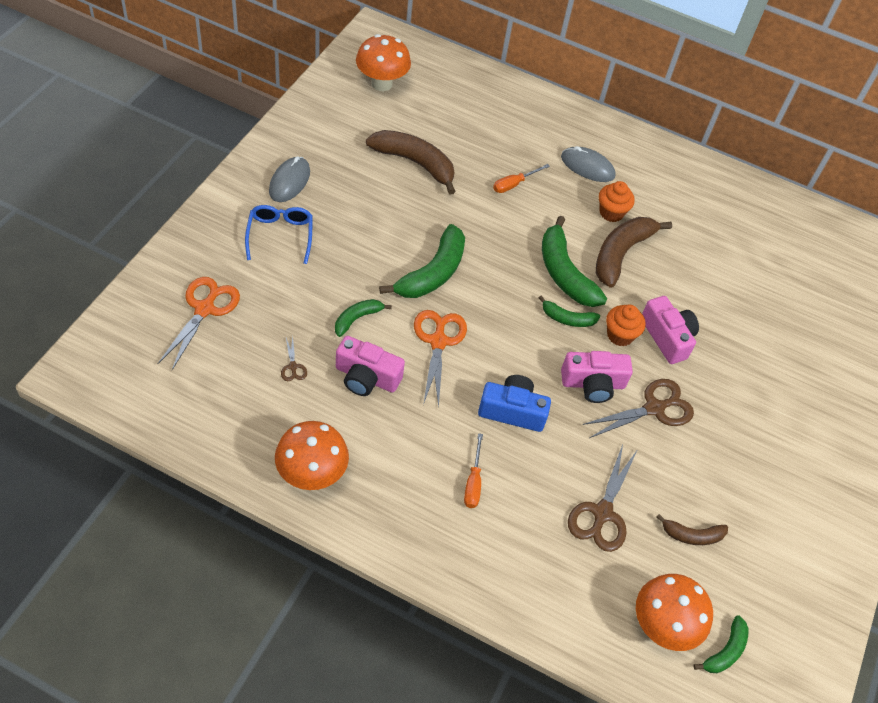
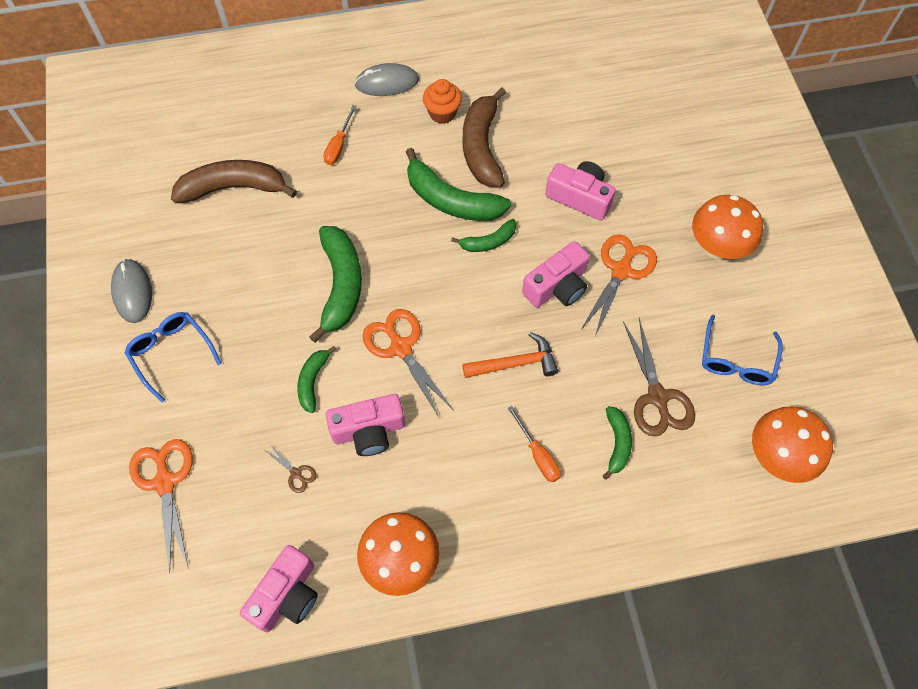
camera: 30 degrees left, 10 degrees up
orange mushroom [356,34,411,91] -> orange mushroom moved to [692,195,763,259]
blue camera [478,375,551,432] -> orange hammer [462,332,558,378]
brown scissors [583,379,694,438] -> orange scissors [580,234,657,337]
orange cupcake [606,304,646,346] -> none
brown banana [656,514,728,545] -> blue glasses [702,315,783,385]
green banana [693,615,749,673] -> green banana moved to [603,406,632,480]
none -> pink camera [240,545,318,633]

